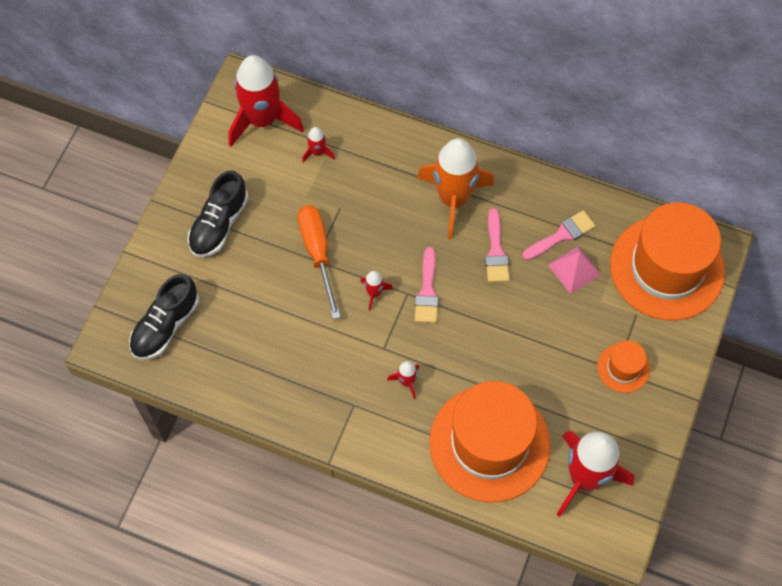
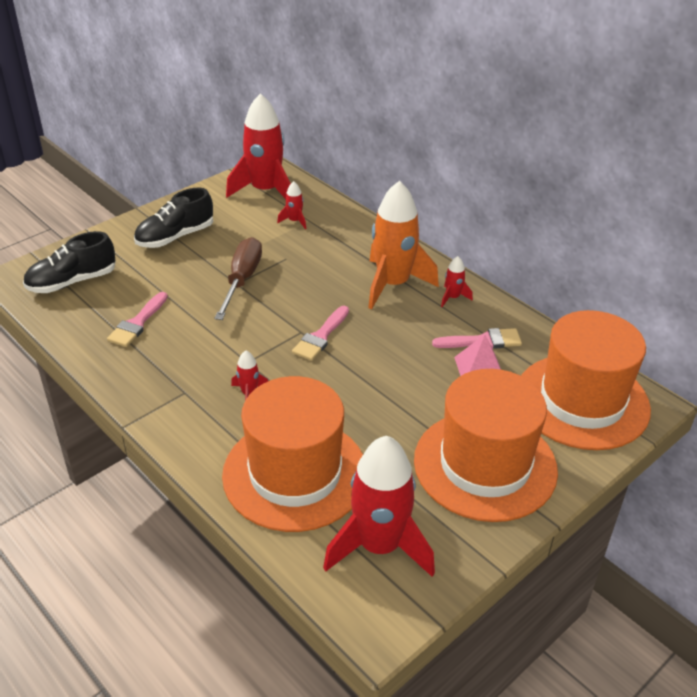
camera: 25 degrees right, 25 degrees down
orange screwdriver [298,205,341,319] -> brown screwdriver [215,237,262,320]
red rocket [360,271,393,311] -> red rocket moved to [441,256,473,307]
pink brush [485,208,510,282] -> pink brush moved to [107,292,168,347]
orange hat [597,340,650,393] -> orange hat [414,369,558,522], size x2.25

